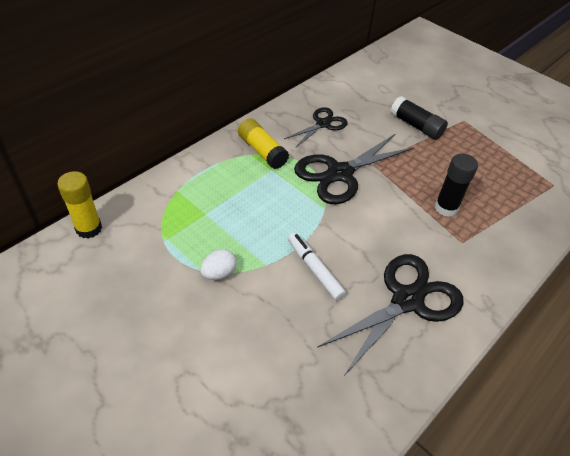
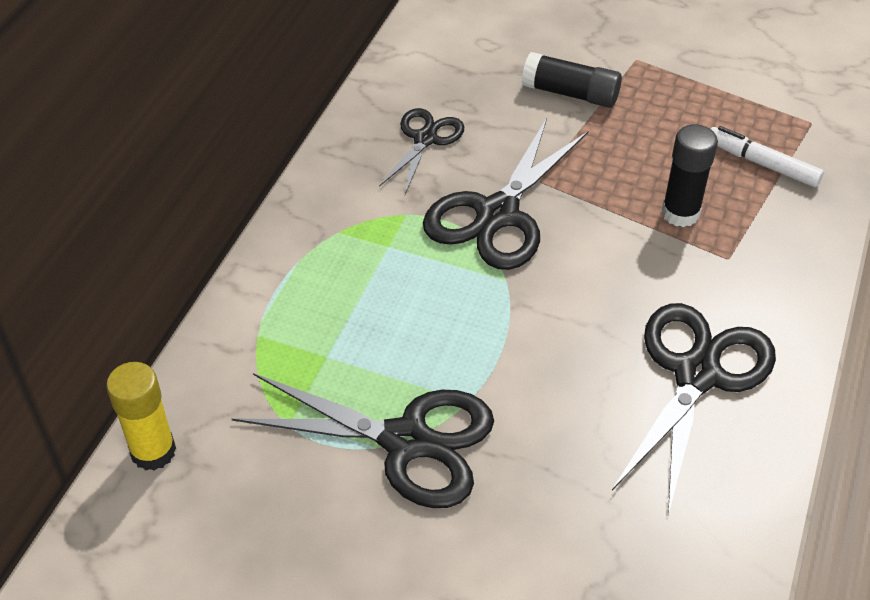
camera: 20 degrees left, 0 degrees up
white egg [200,249,237,280] -> black scissors [232,373,494,508]
yellow glue stick [238,118,289,169] -> none
white marker [288,233,346,301] -> white marker moved to [711,126,824,187]

